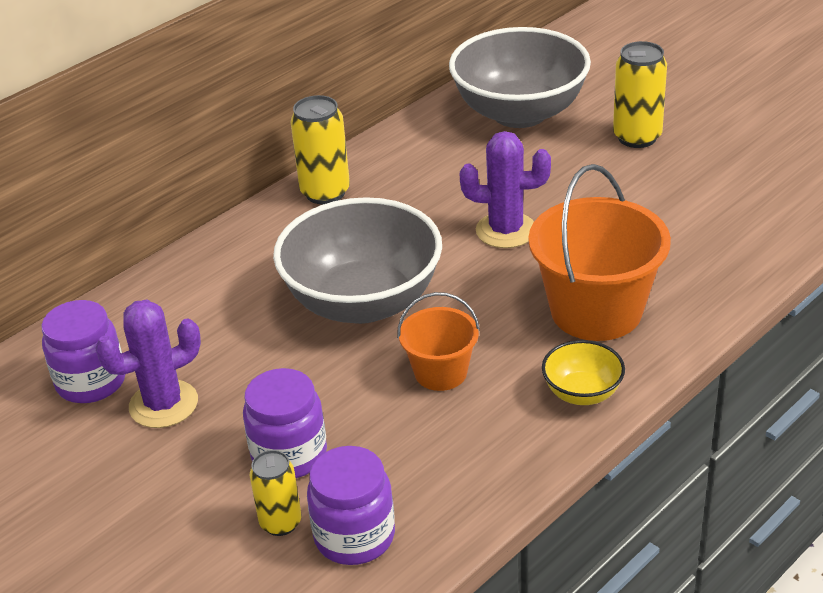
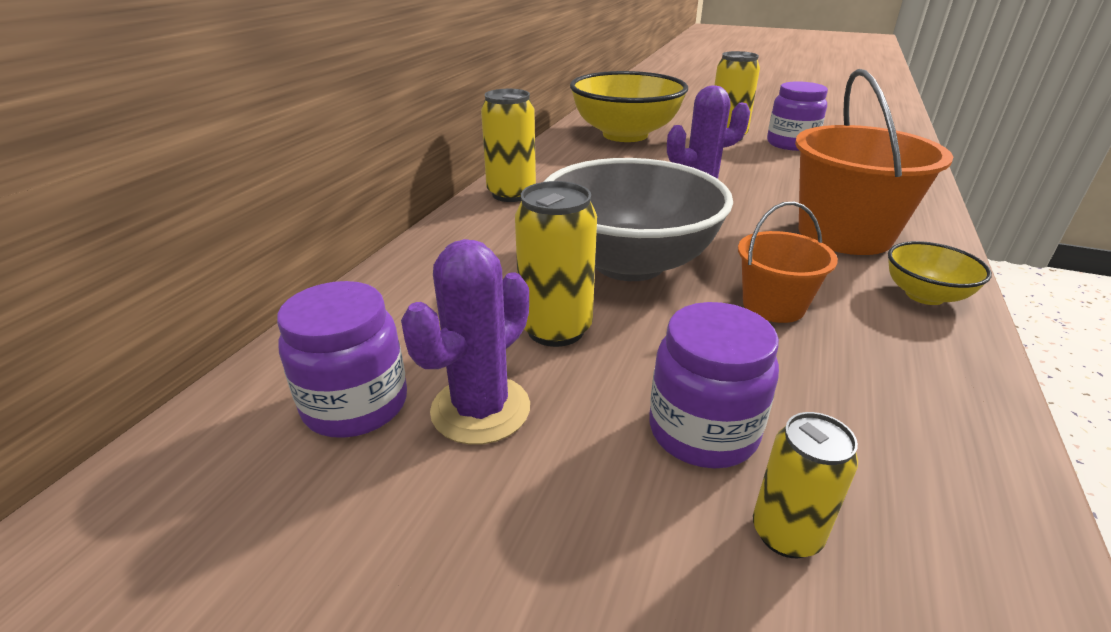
camera: 25 degrees left, 5 degrees down
purple jar [307,446,395,565] -> purple jar moved to [767,81,828,151]
grey bowl [449,27,591,128] -> yellow bowl [570,71,688,142]
none -> yellow can [515,181,597,347]

